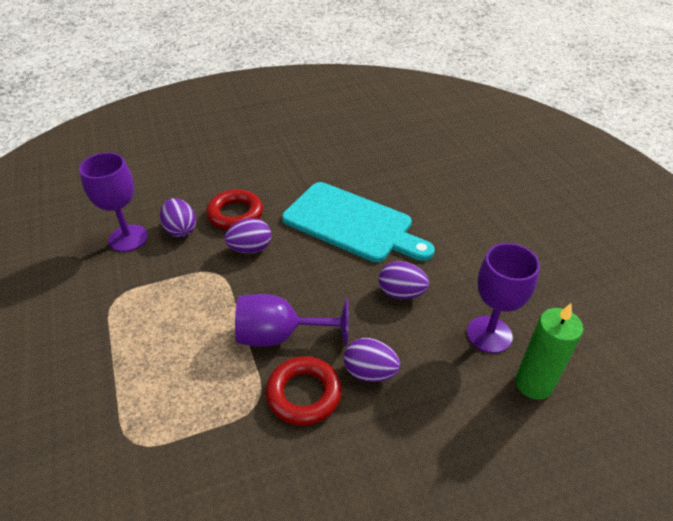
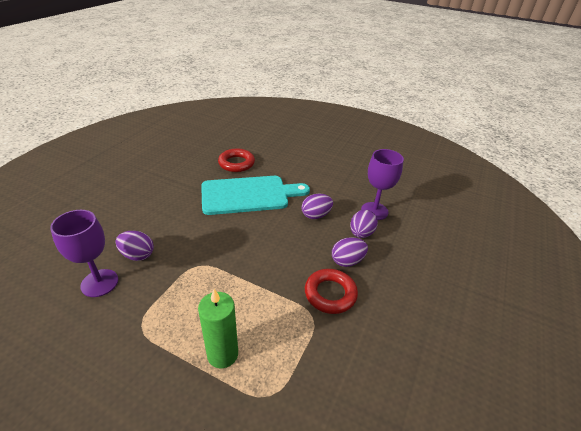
camera: 45 degrees left, 5 degrees down
red ring [206,189,263,230] -> red ring moved to [218,149,255,172]
purple egg [224,218,271,253] -> purple egg moved to [350,210,378,238]
purple goblet [235,294,349,347] -> none
green candle [515,303,583,400] -> green candle moved to [198,289,238,368]

